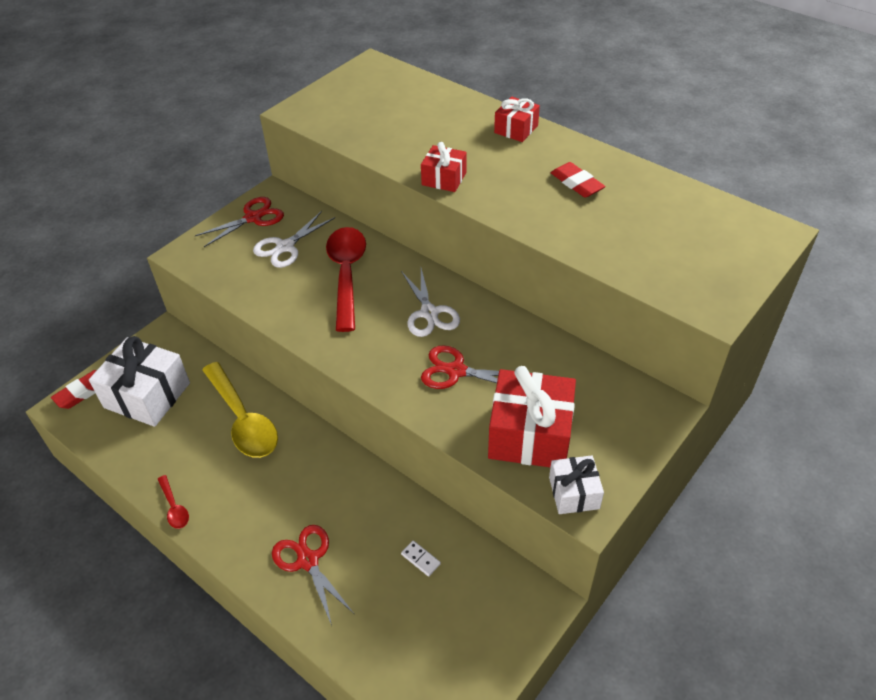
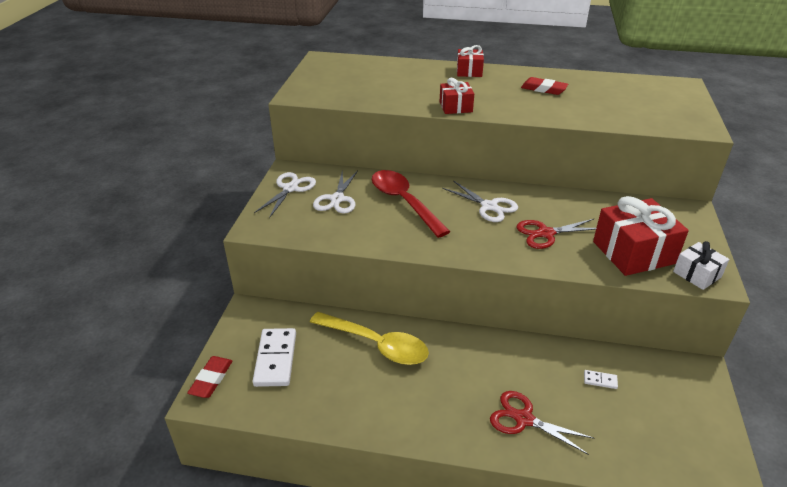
camera: 30 degrees left, 10 degrees down
white gift [89,336,190,427] -> white domino [253,328,296,387]
red spoon [158,475,189,529] -> none
red scissors [195,197,284,247] -> white scissors [254,172,316,218]

